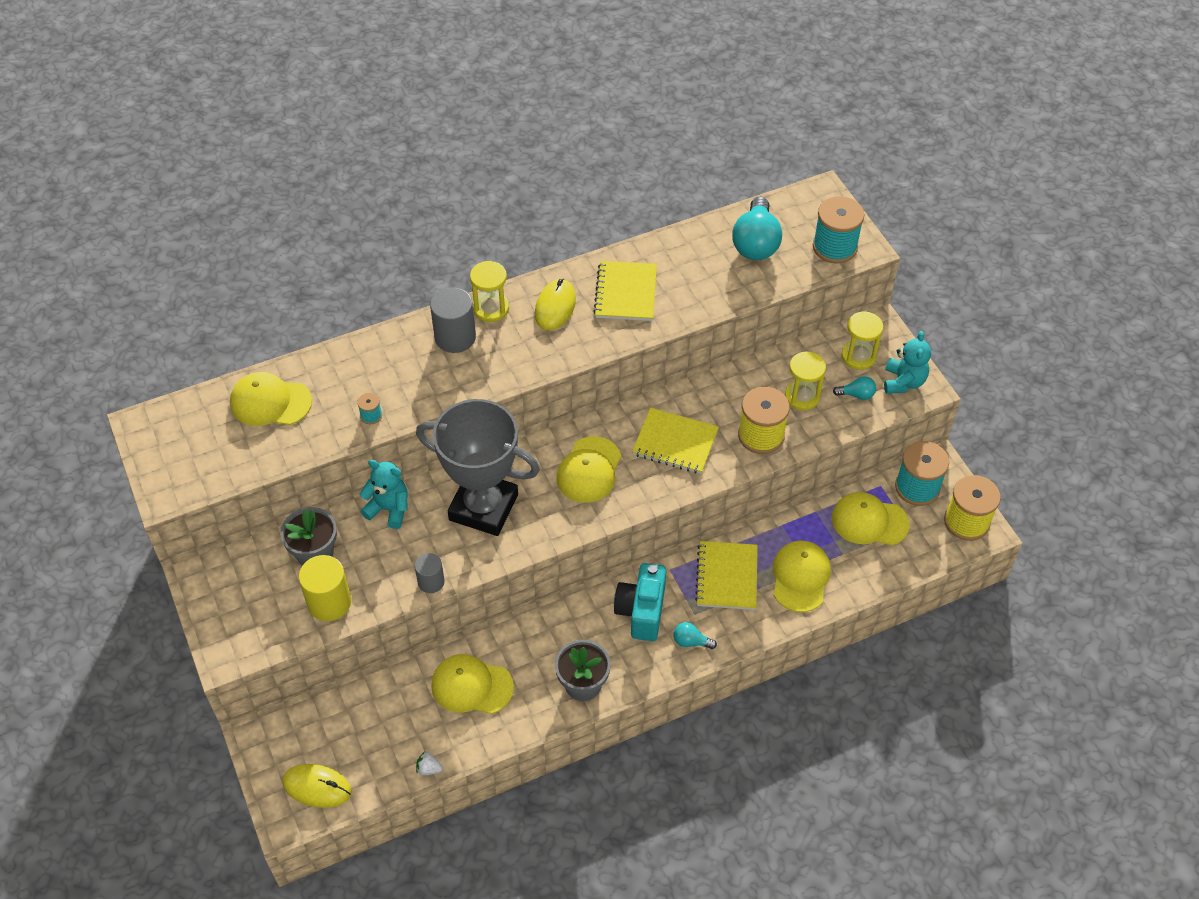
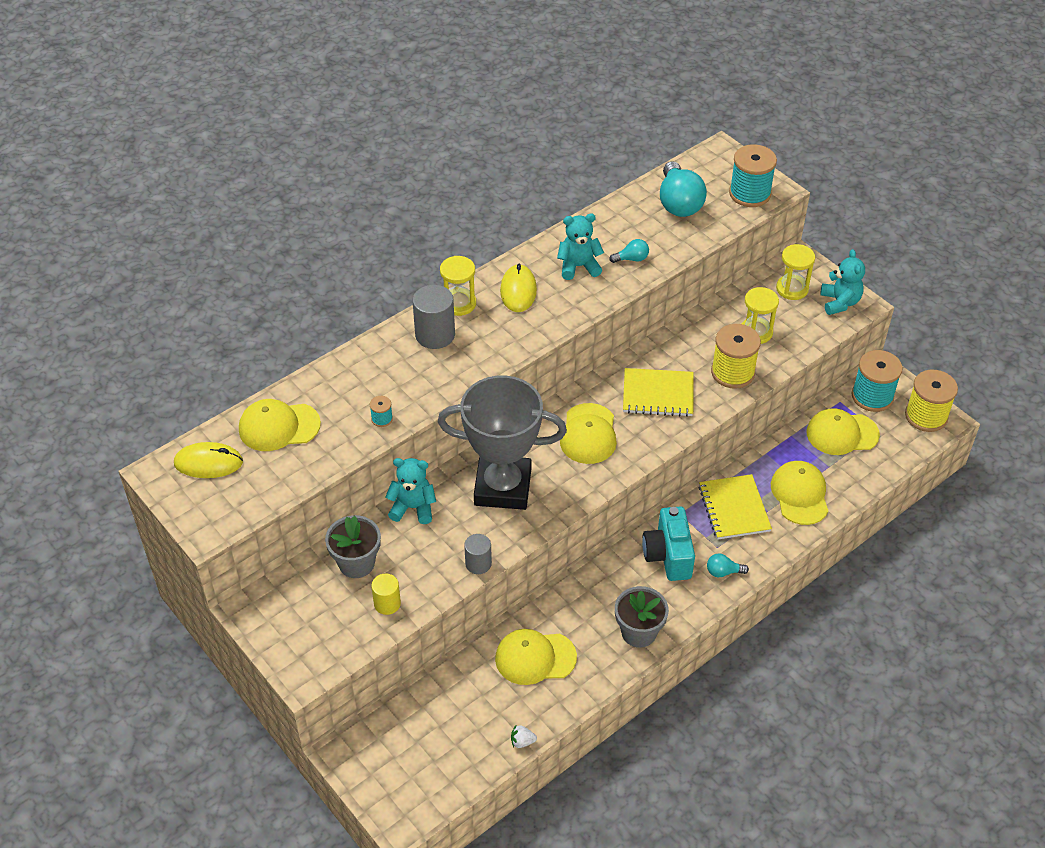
camera: 15 degrees left, 5 degrees down
yellow mouse [282,764,352,808] -> yellow mouse moved to [174,442,243,478]
yellow cylinder [299,555,351,621] -> yellow cylinder [371,574,401,615], size x0.61
yellow notebook [593,261,657,321] -> turquoise teddy bear [557,214,604,280]
turquoise light bulb [833,376,876,400] -> turquoise light bulb moved to [609,239,649,263]

